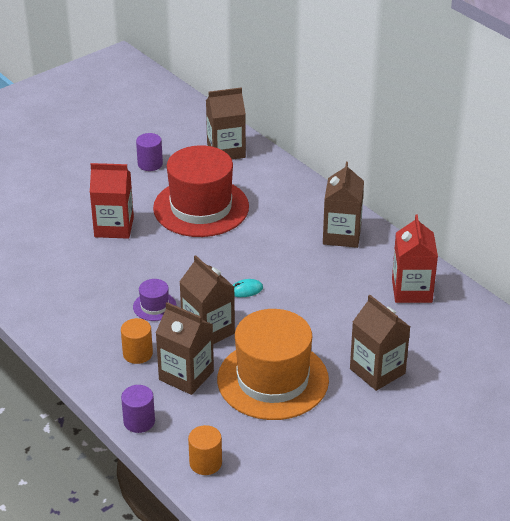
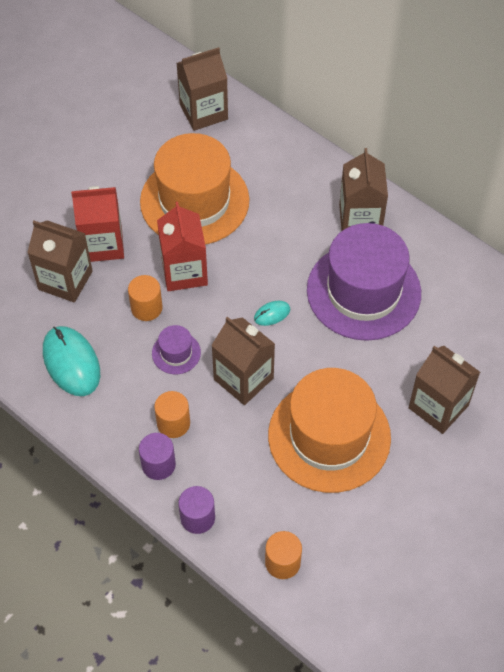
camera: 10 degrees left, 20 degrees up
purple cylinder [136,133,163,171] -> purple cylinder moved to [139,433,176,480]
red hat [153,145,249,237] -> orange hat [140,133,249,245]
brown carton [156,302,214,395] -> brown carton moved to [27,220,93,303]
red carton [392,215,438,303] -> red carton moved to [157,202,208,291]
none -> turquoise mouse [43,326,100,396]
none -> orange cylinder [128,275,163,321]
none -> purple hat [307,223,421,341]

